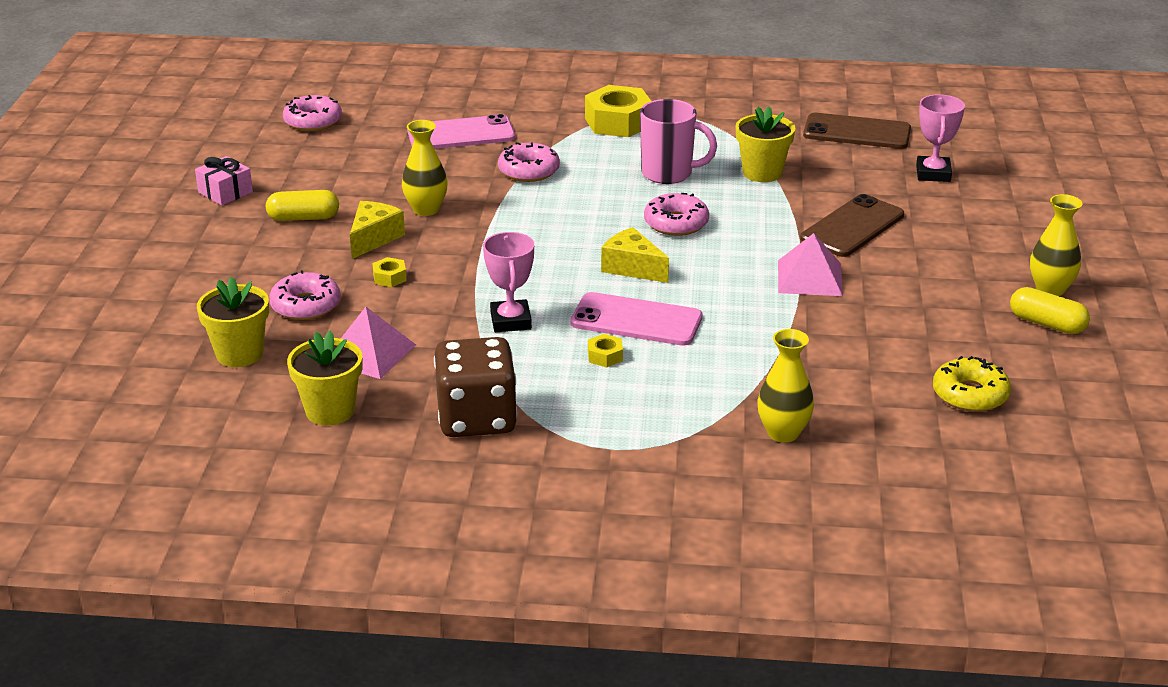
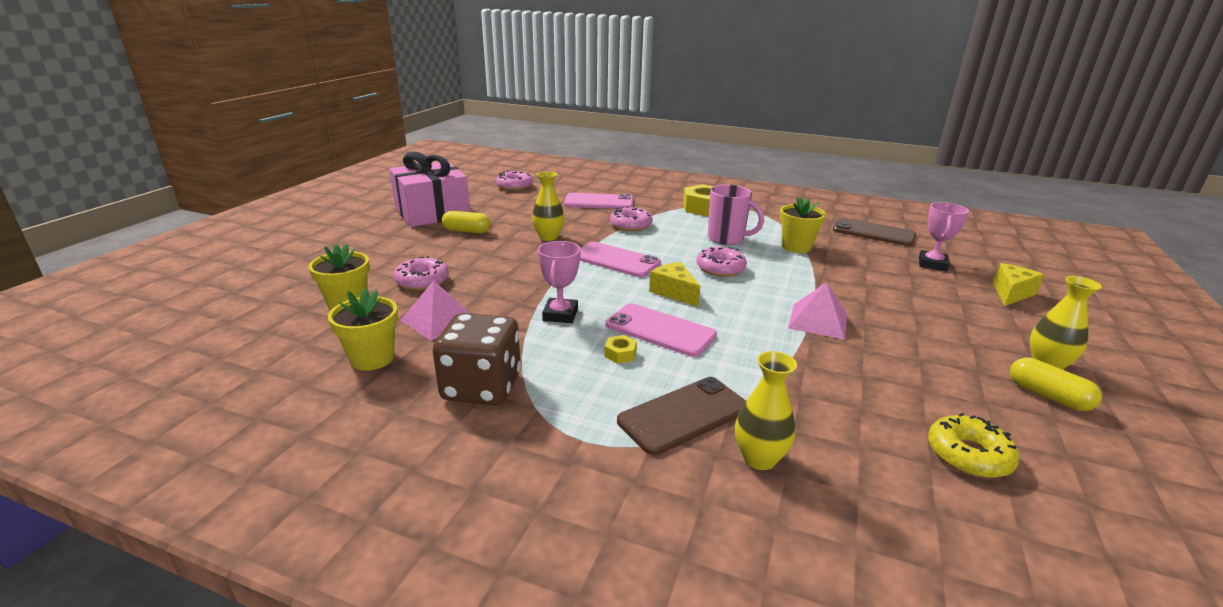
camera: 15 degrees right, 5 degrees down
pink gift [195,156,253,205] -> pink gift [389,151,470,227], size x2.34
yellow cheese [350,201,405,259] -> yellow cheese moved to [993,263,1044,306]
yellow nut [372,257,407,287] -> none
brown phone [800,194,904,257] -> brown phone moved to [617,377,746,455]
none -> pink phone [580,242,661,277]

